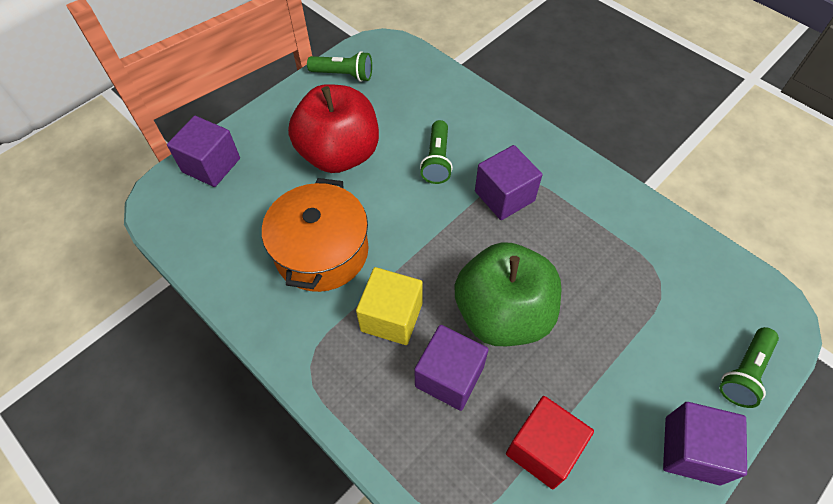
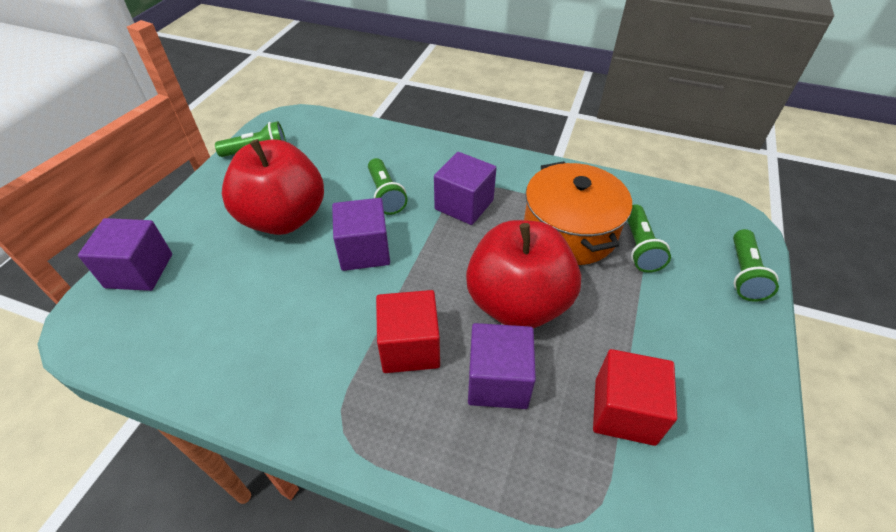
camera: 25 degrees left, 10 degrees down
orange pot [262,178,369,292] -> orange pot moved to [524,161,632,265]
yellow cube [356,267,423,345] -> red cube [376,290,440,373]
green apple [454,242,561,346] -> red apple [466,220,581,328]
purple cube [663,402,747,485] -> purple cube moved to [332,198,390,271]
none -> green flashlight [627,204,671,273]

